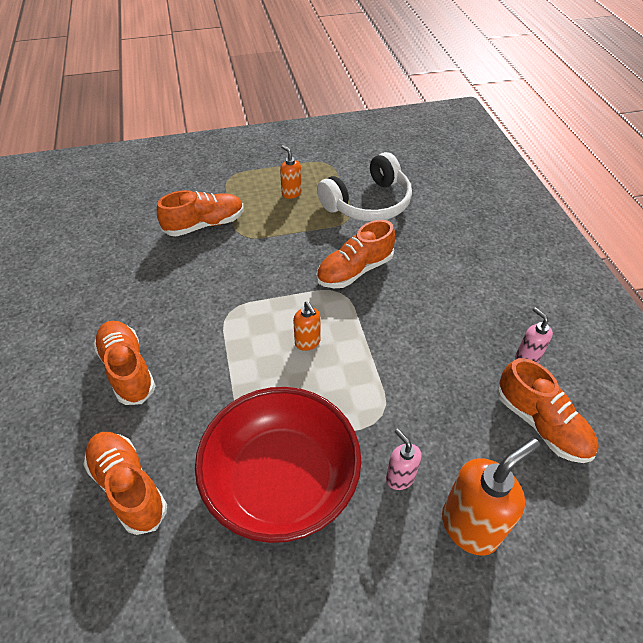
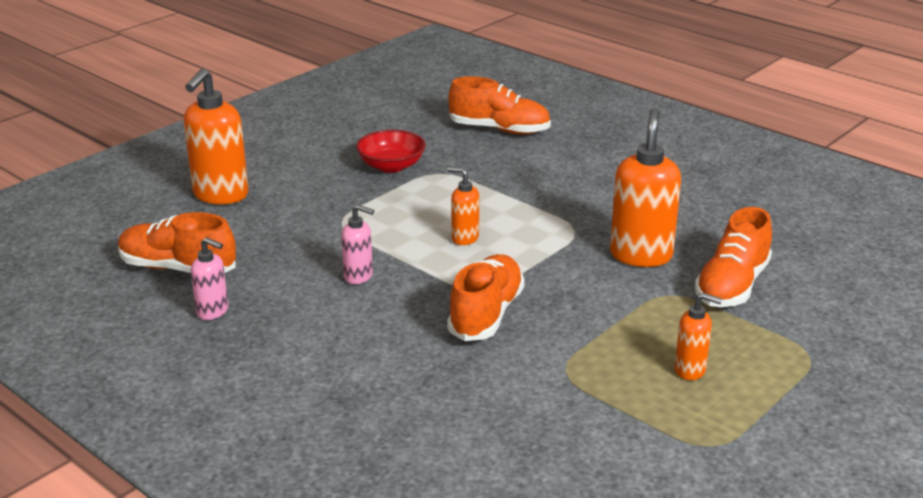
camera: 145 degrees right, 20 degrees down
orange shoe [93,321,156,405] -> none
red bowl [195,387,362,543] -> red bowl [356,130,426,173], size x0.49
white headphones [317,152,412,221] -> none
pink soap dispenser [386,429,422,490] -> pink soap dispenser moved to [341,204,374,284]
none -> orange soap dispenser [610,108,681,267]

